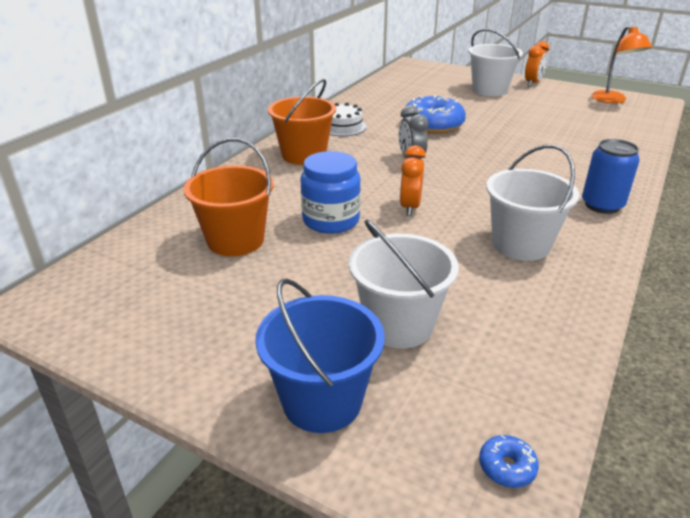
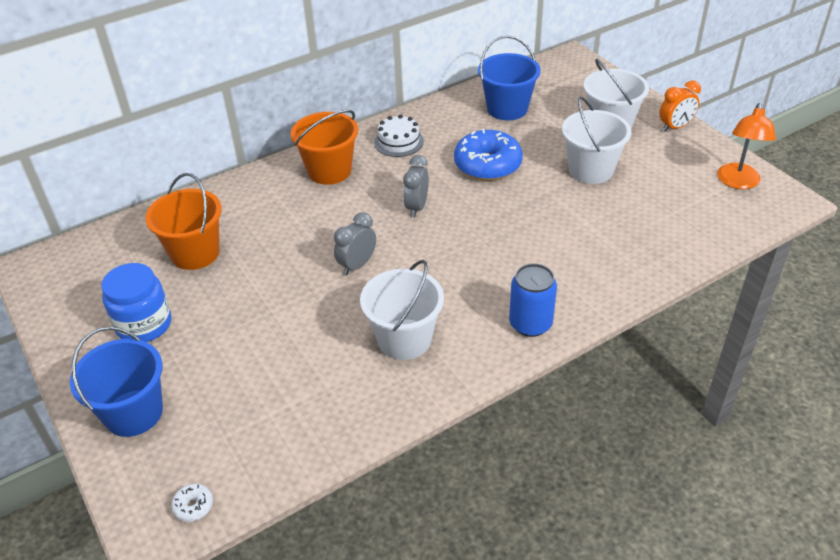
camera: 30 degrees right, 10 degrees up
blue jar [300,151,361,234] -> blue jar moved to [101,263,171,342]
white bucket [349,220,459,348] -> white bucket moved to [562,97,631,184]
orange clock [400,146,426,216] -> grey clock [334,212,376,275]
blue donut [479,435,539,488] -> white donut [171,484,213,522]
none -> blue bucket [478,35,541,120]

